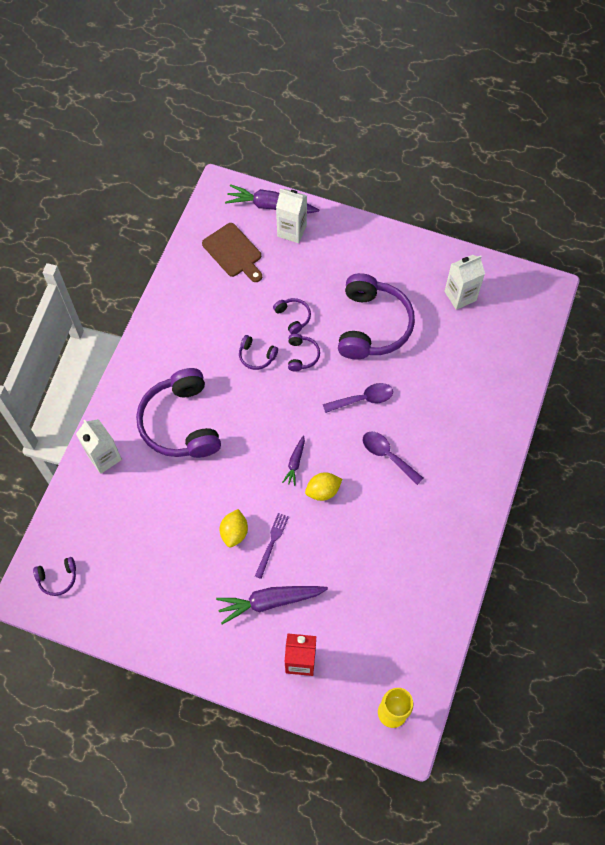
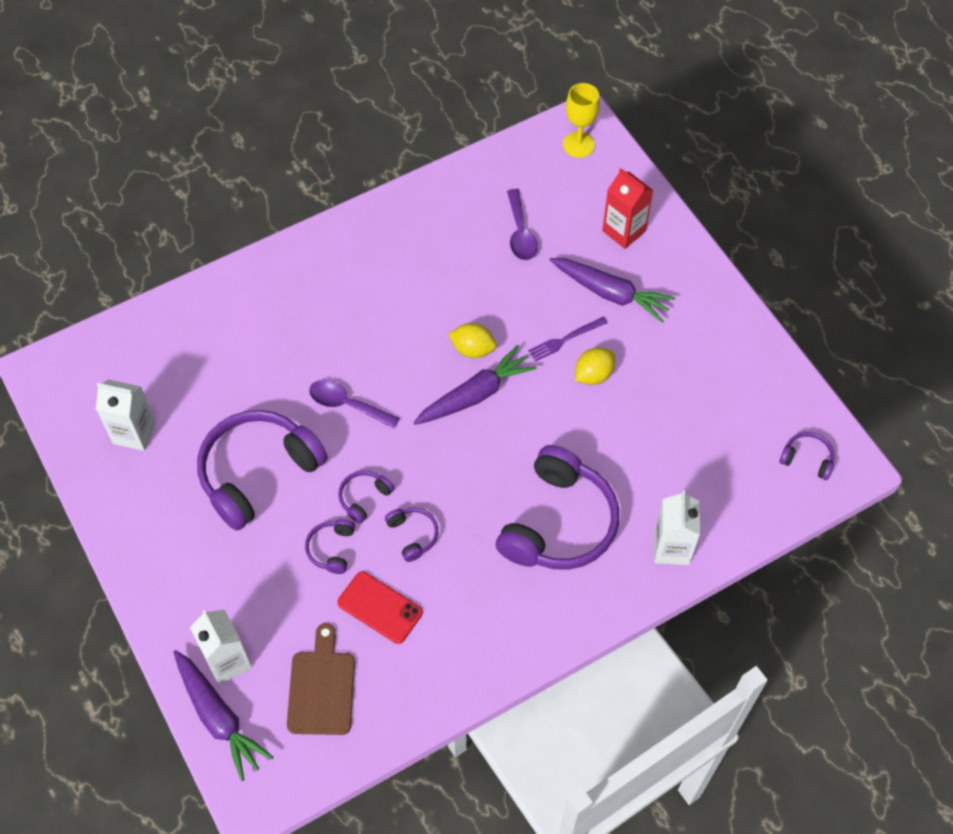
camera: 140 degrees left, 5 degrees down
purple carrot [282,435,305,486] -> purple carrot [413,345,537,425], size x1.93
purple spoon [363,432,423,485] -> purple spoon moved to [507,189,538,260]
none -> red phone [337,571,423,644]

